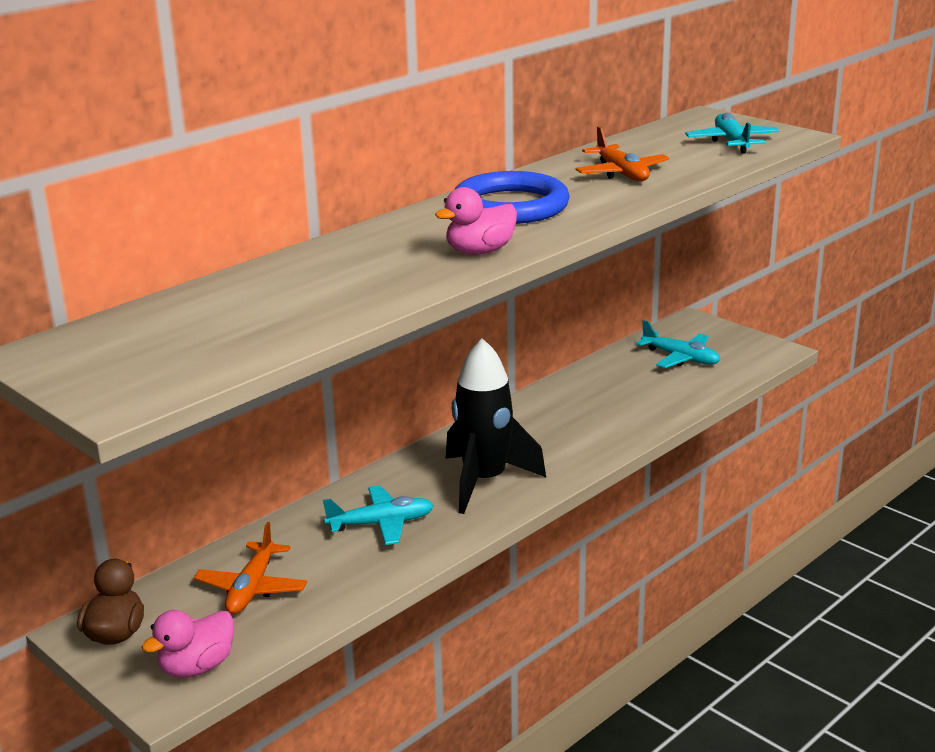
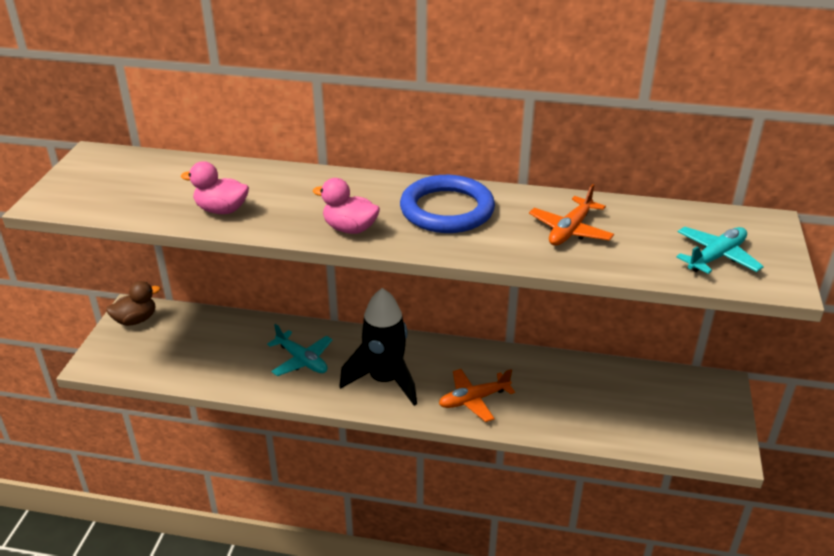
camera: 55 degrees right, 10 degrees up
pink duck [142,610,234,678] -> pink duck moved to [181,161,249,214]
orange plane [194,522,307,614] -> orange plane moved to [439,369,515,422]
turquoise plane [636,320,720,368] -> none

